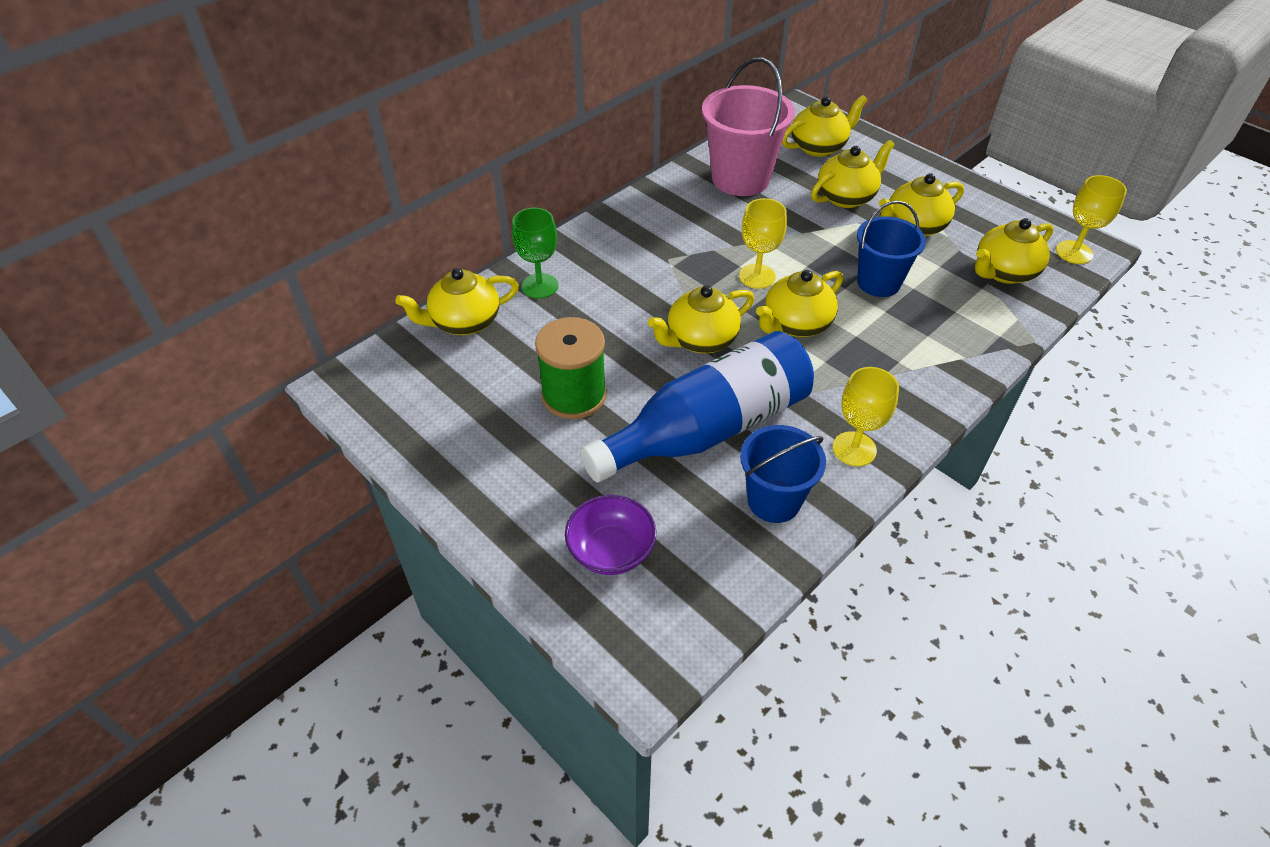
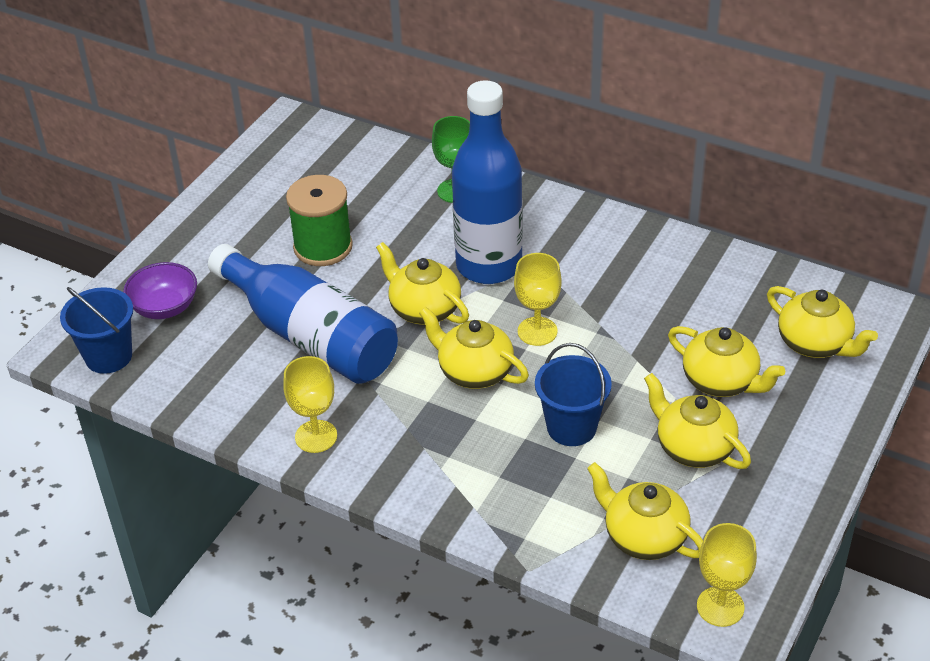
camera: 75 degrees right, 5 degrees down
yellow teapot [395,268,519,335] -> none
pink bucket [702,57,795,196] -> none
blue bucket [740,425,826,523] -> blue bucket moved to [60,287,133,374]
none -> blue bottle [452,80,523,284]

